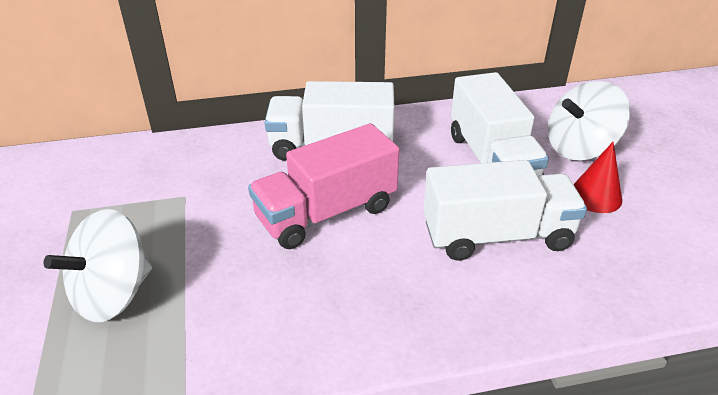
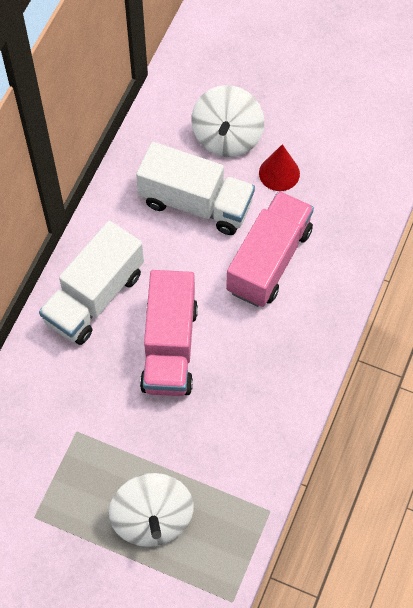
camera: 55 degrees left, 25 degrees up
white truck [423,160,587,261] -> pink truck [226,191,314,307]

